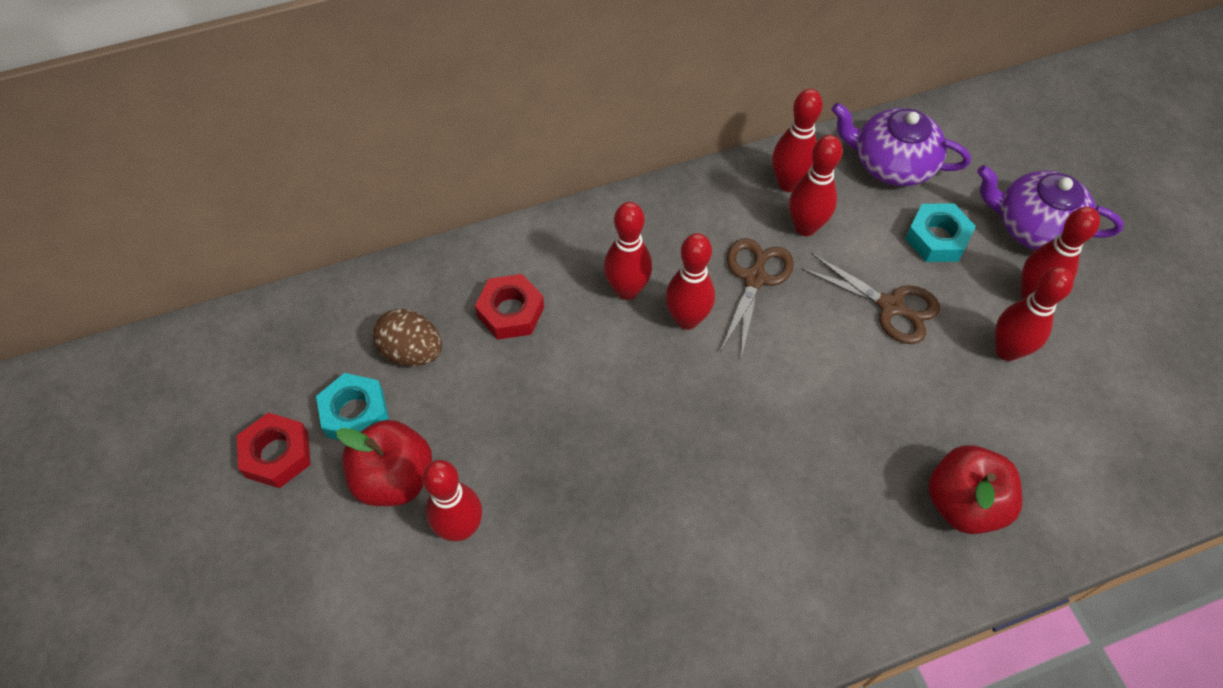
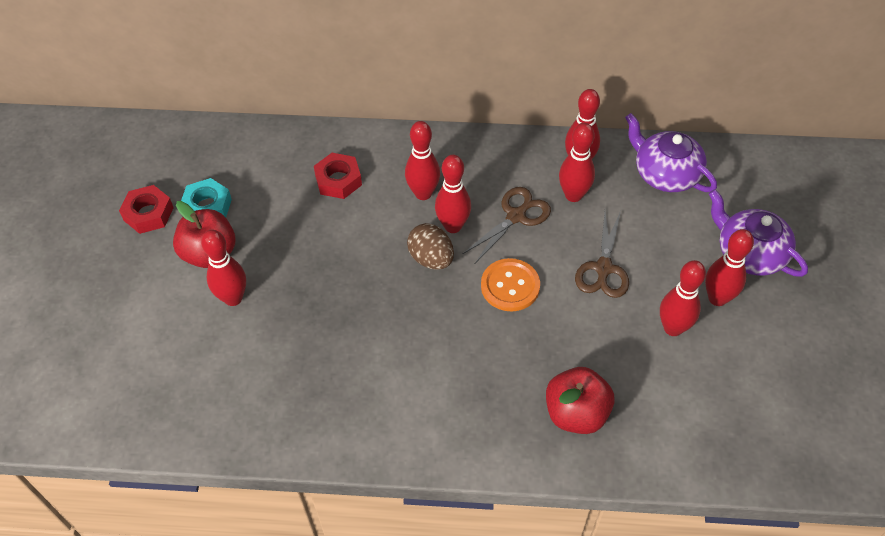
camera: 25 degrees right, 5 degrees down
brown egg [373,309,442,366] -> brown egg moved to [407,223,454,270]
brown scissors [801,253,940,344] -> brown scissors turned 45 degrees clockwise [575,211,629,298]
turquoise nut [905,203,976,262] -> none
none -> orange button [481,258,540,311]

